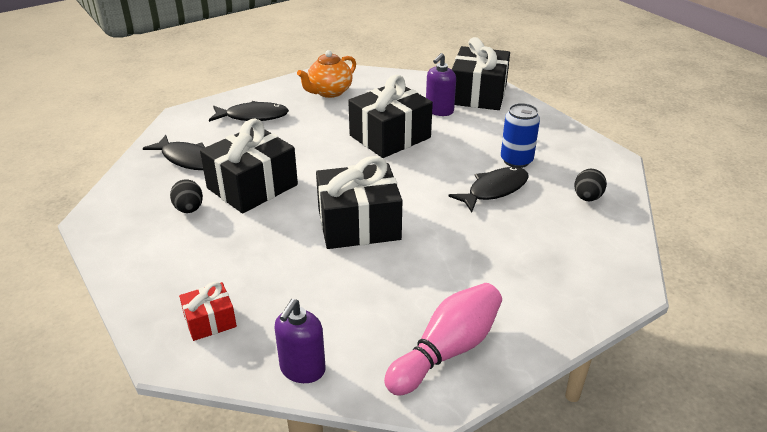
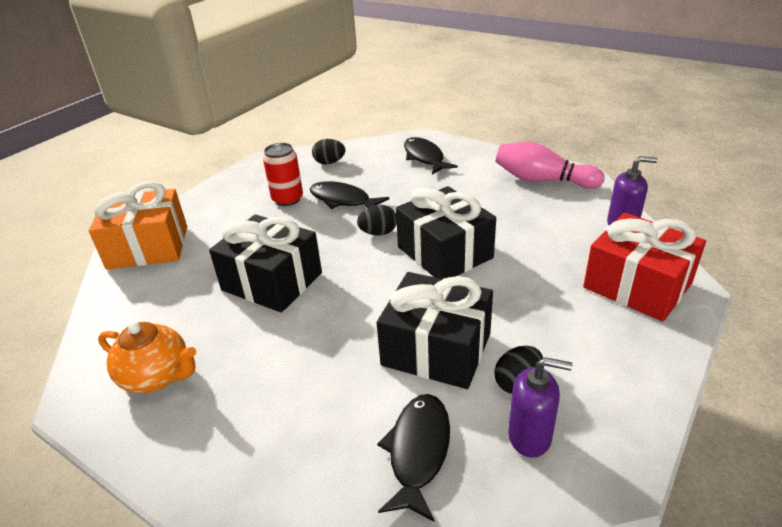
camera: 110 degrees left, 0 degrees up
red gift [179,282,237,341] -> red gift [583,213,706,321], size x1.99
black fish [209,101,289,122] -> black fish moved to [404,137,458,174]
purple soap dispenser [426,53,456,116] -> purple soap dispenser moved to [508,357,573,458]
black gift [452,37,510,110] -> orange gift [89,181,187,270]
blue can [501,103,540,168] -> red can [263,143,303,206]
none -> black egg [357,205,397,236]

